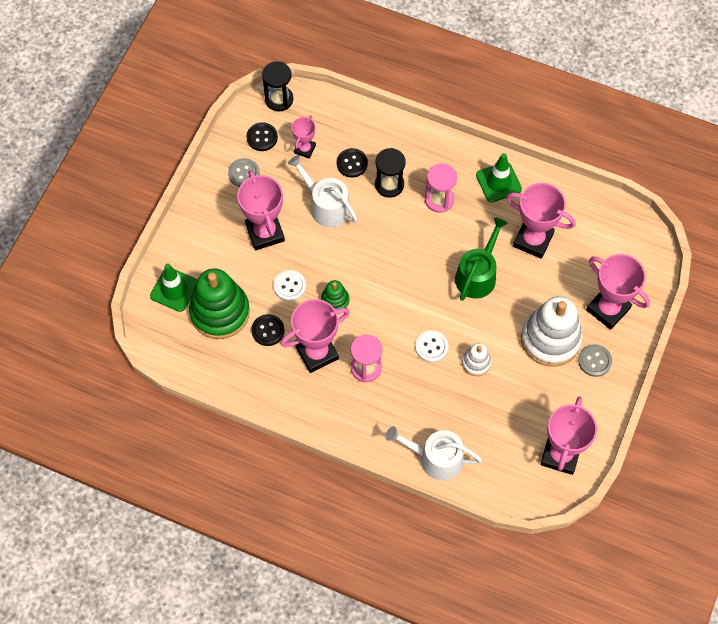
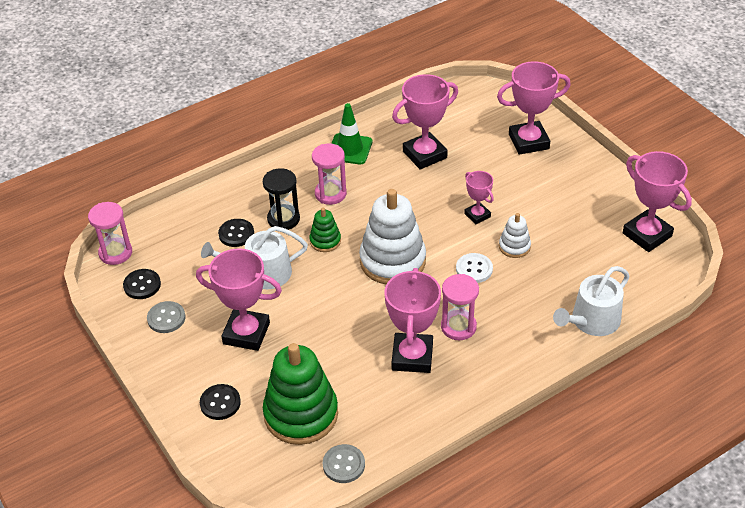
camera: 55 degrees left, 20 degrees down
green traffic cone [150,264,197,312] -> none
black button [251,314,285,346] -> black button moved to [200,384,241,420]
black hourglass [262,61,293,111] -> pink hourglass [88,202,132,265]
white button [273,270,306,301] -> none
pink trophy [292,115,316,159] -> pink trophy moved to [464,171,494,224]
green stacking toy [321,280,349,310] -> green stacking toy moved to [309,207,341,252]
green watering can [455,217,508,301] -> none
white stacking toy [521,296,583,367] -> white stacking toy moved to [359,189,426,284]
grey button [578,344,612,377] -> grey button moved to [322,444,365,483]

